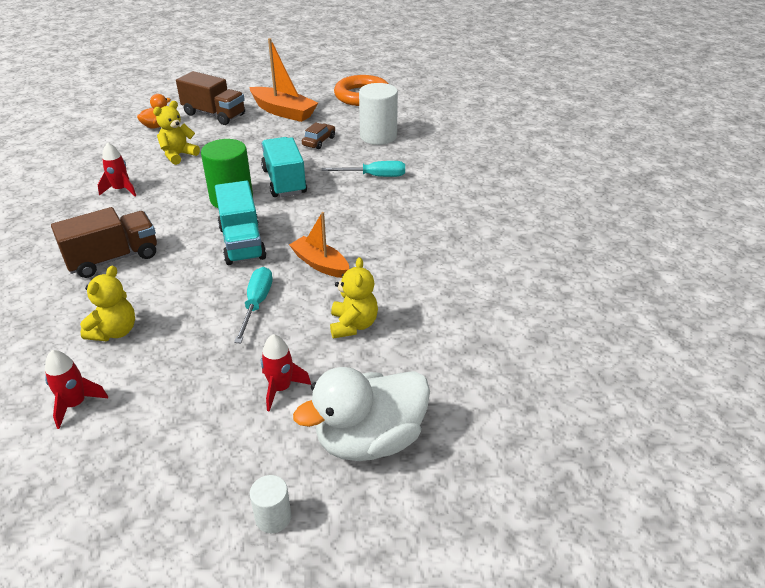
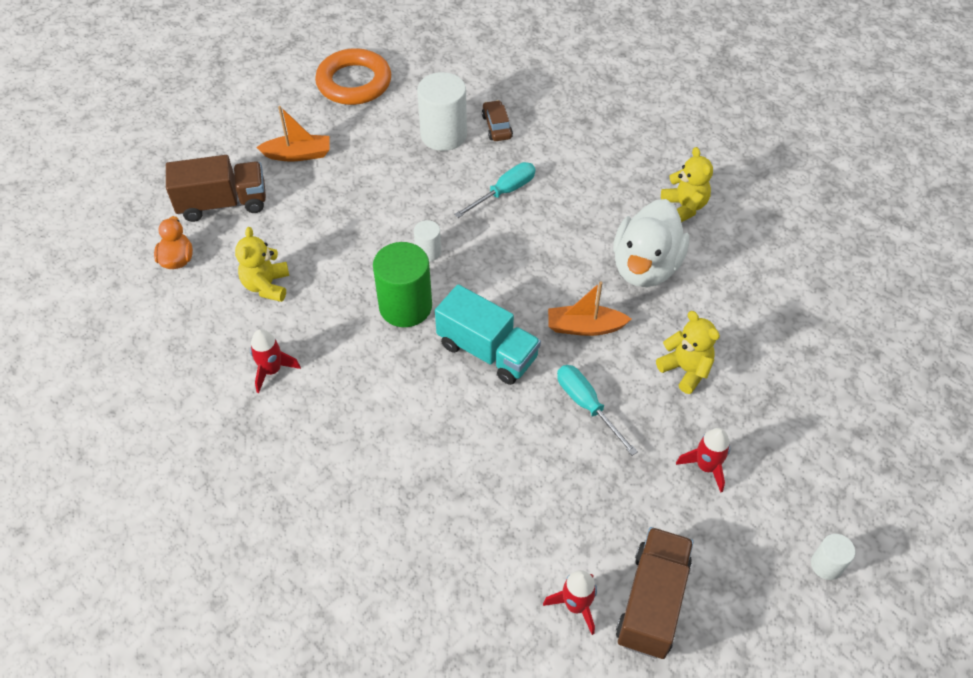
camera: 40 degrees left, 15 degrees up
brown truck [51,207,157,278] -> brown truck moved to [616,527,693,659]
yellow teddy bear [80,266,135,341] -> yellow teddy bear moved to [661,147,713,222]
orange boat [249,38,318,122] -> orange boat [256,106,330,161], size x0.66
turquoise truck [261,137,307,197] -> white cylinder [414,220,441,262]
white duck [293,367,430,461] -> white duck moved to [613,199,689,287]
brown car [302,122,335,149] -> brown car moved to [482,100,513,141]

